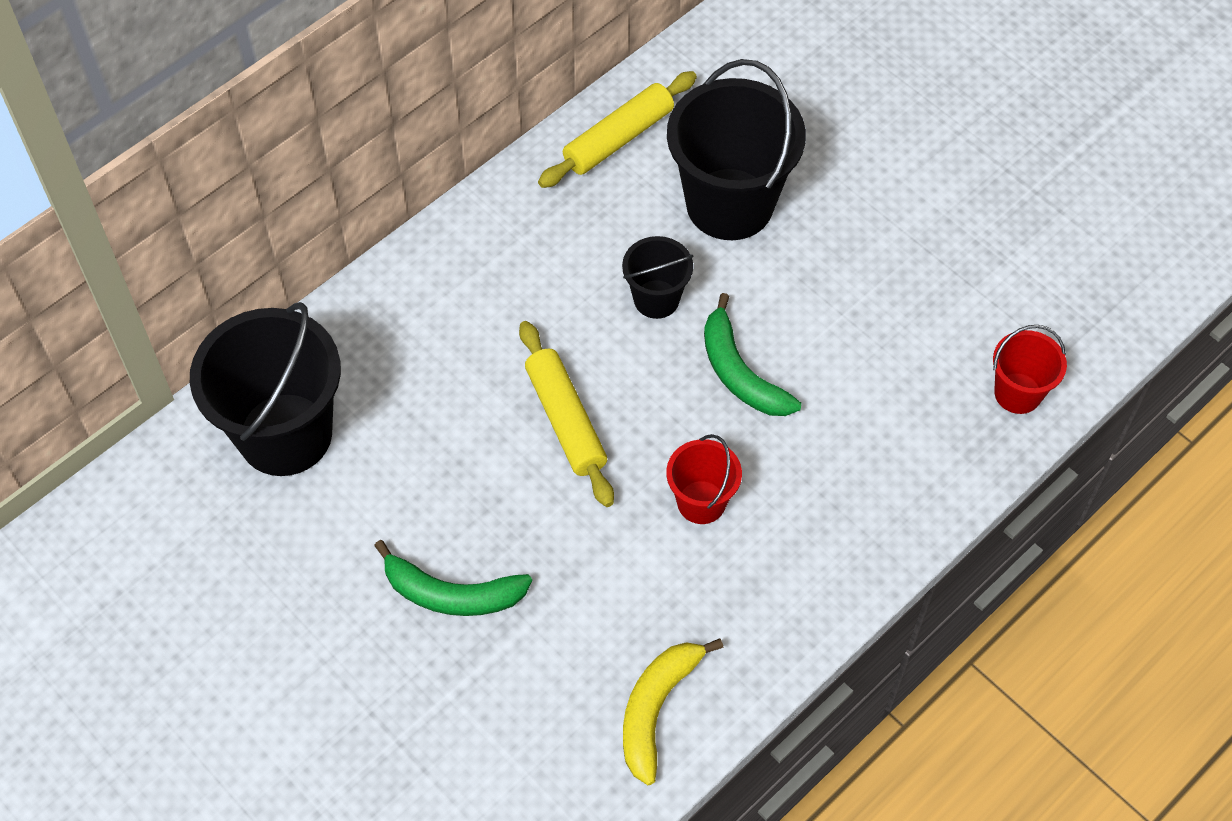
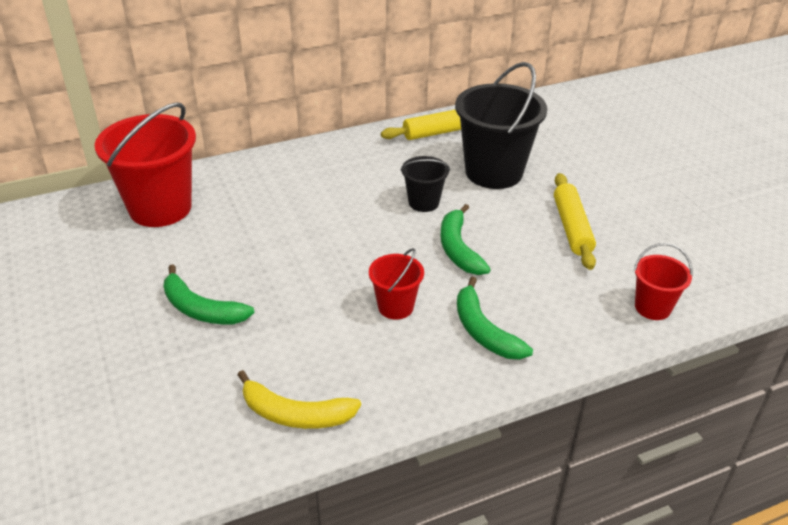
camera: 20 degrees right, 20 degrees down
black bucket [190,302,341,476] -> red bucket [95,102,196,227]
yellow rolling pin [519,321,614,507] -> yellow rolling pin moved to [554,173,596,270]
yellow banana [623,638,724,785] -> yellow banana turned 120 degrees counterclockwise [238,370,361,429]
none -> green banana [457,277,533,360]

